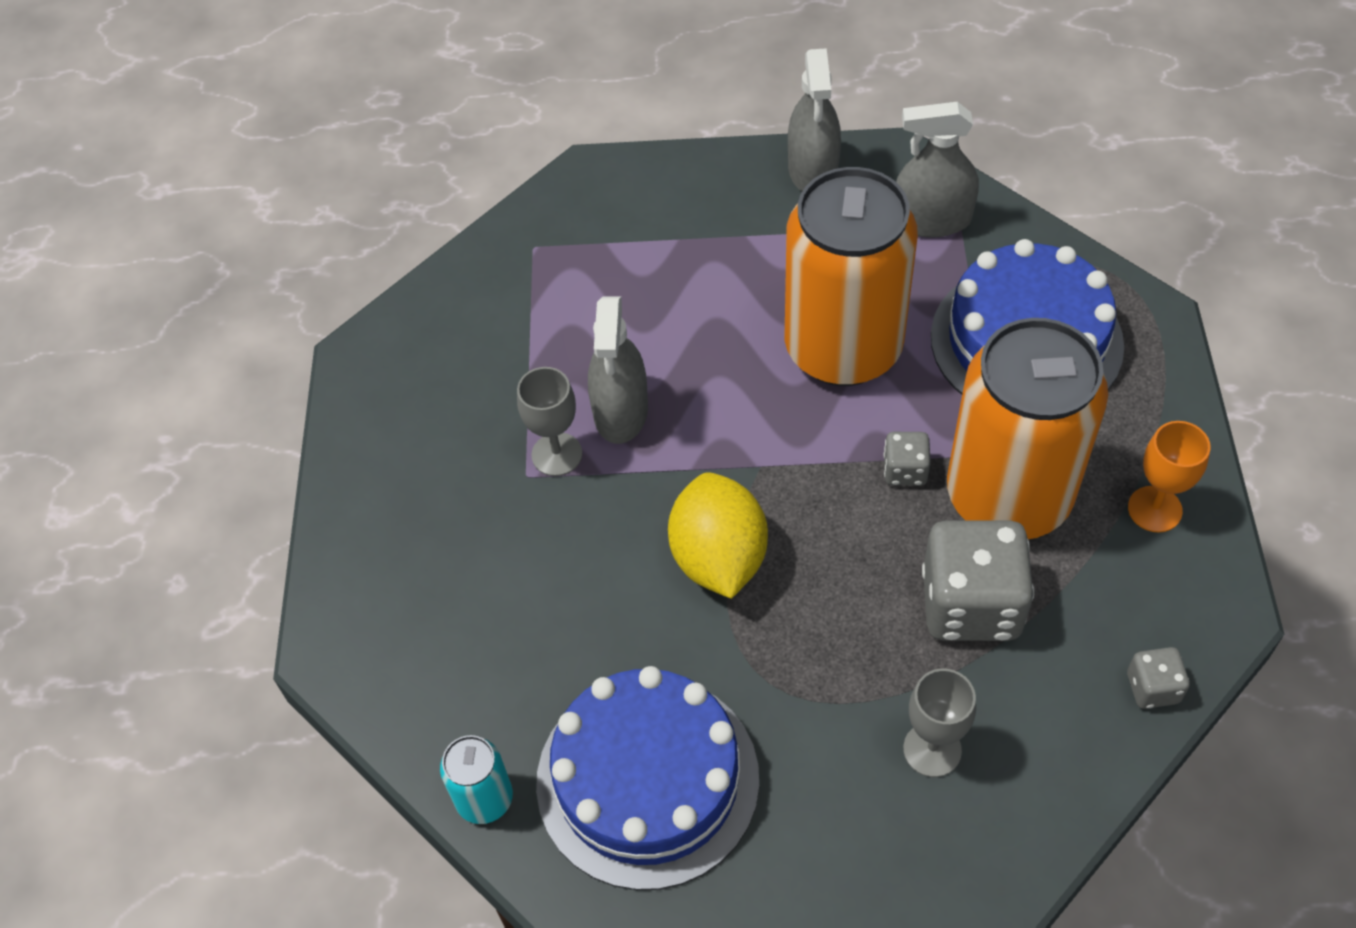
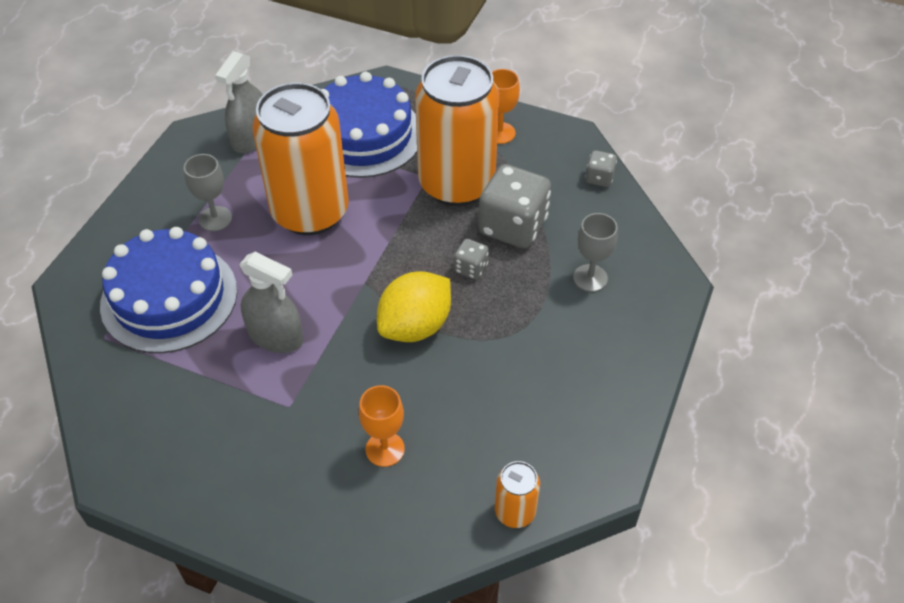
camera: 70 degrees left, 5 degrees down
turquoise can [440,735,513,824] -> orange can [495,461,540,528]
grey goblet [517,367,582,476] -> grey goblet moved to [184,154,232,231]
blue cake [536,666,759,890] -> blue cake moved to [100,227,237,353]
yellow lemon [668,472,768,599] -> yellow lemon turned 60 degrees counterclockwise [377,271,451,342]
grey spray bottle [788,48,841,191] -> none
grey dice [884,432,931,486] -> grey dice moved to [454,239,489,279]
none -> orange goblet [359,385,405,467]

